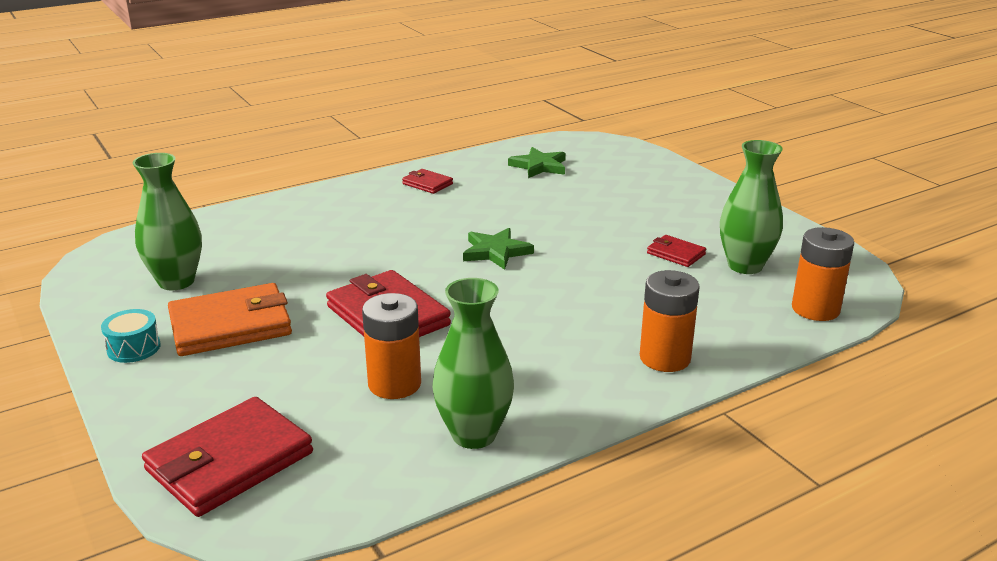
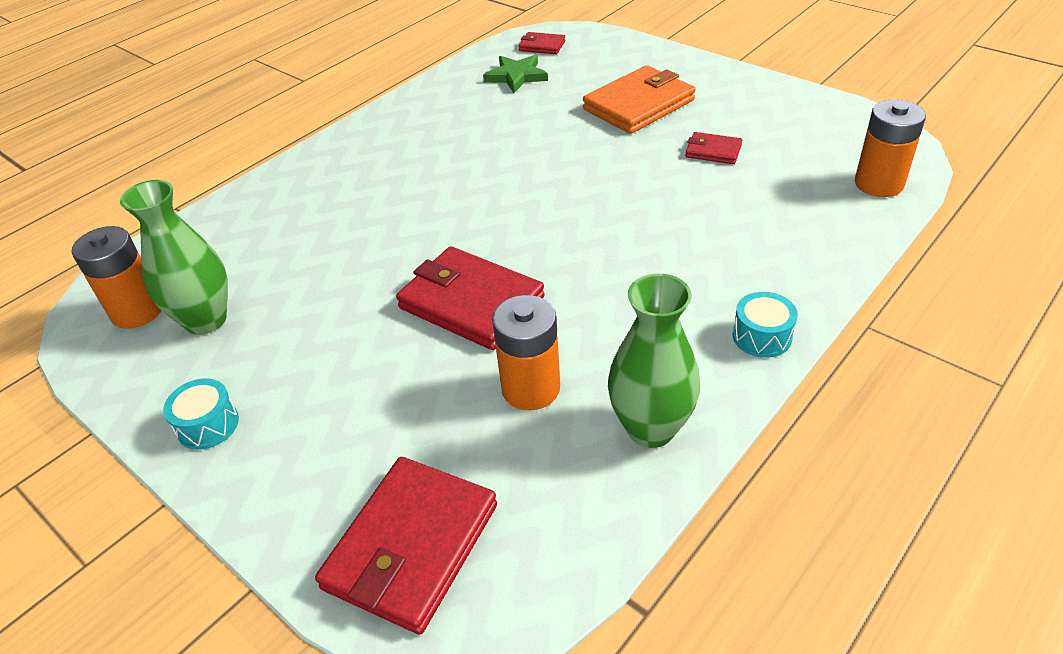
camera: 15 degrees left, 15 degrees up
orange wallet [168,283,292,356] -> orange wallet moved to [583,65,695,134]
red wallet [402,169,453,194] -> red wallet moved to [519,32,565,54]
green star [463,228,534,270] -> none
orange battery [640,270,700,372] -> orange battery moved to [72,226,161,329]
green vase [720,140,783,274] -> none
none -> turquoise drum [733,292,798,358]

